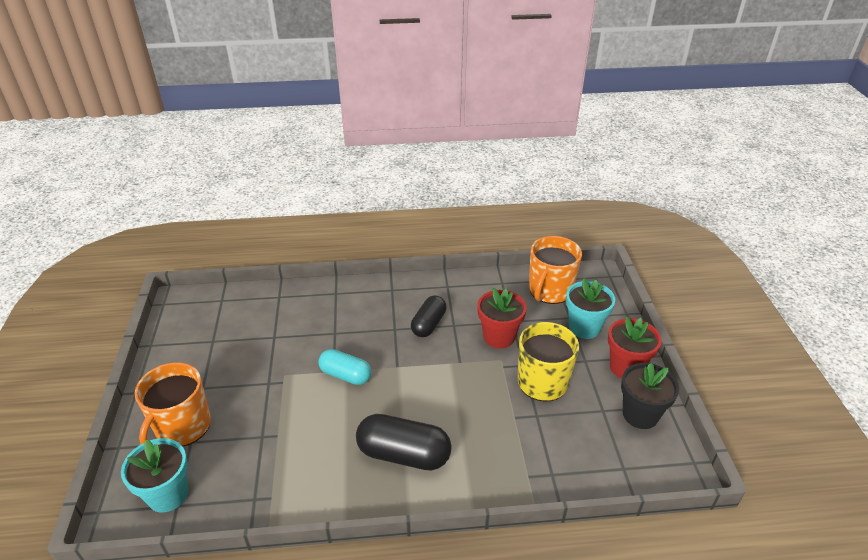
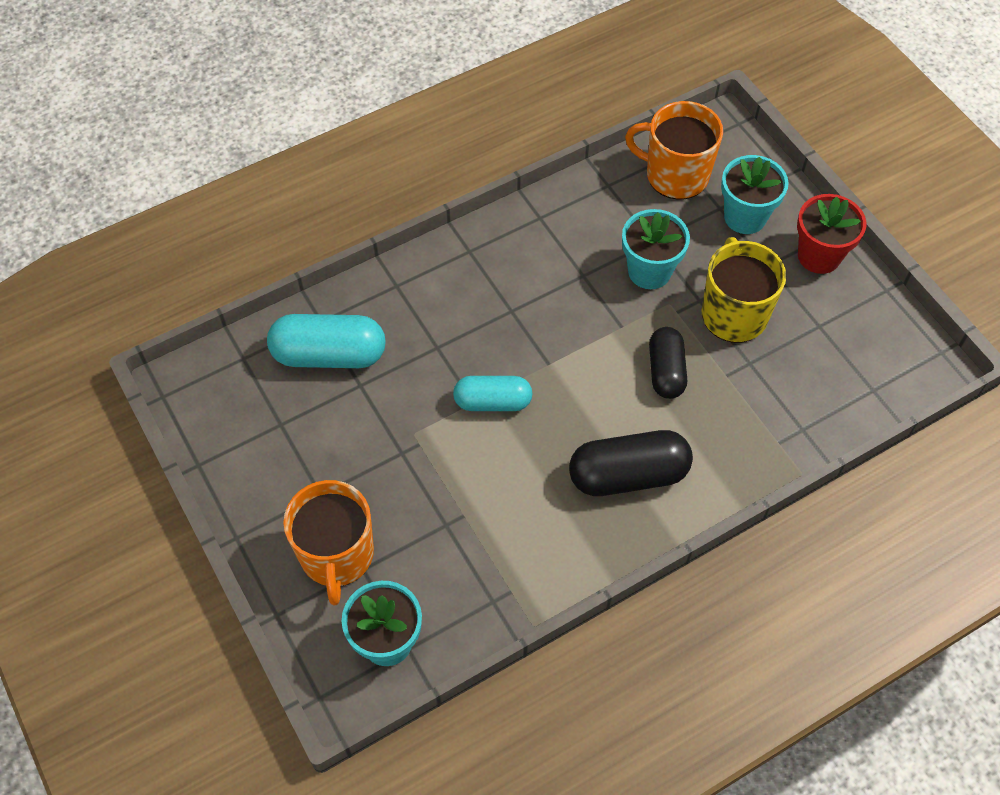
camera: 25 degrees left, 20 degrees up
black capsule [411,295,447,337] -> black capsule moved to [649,327,687,399]
red flower pot [477,288,527,349] -> turquoise flower pot [622,209,690,289]
orange mug [529,236,582,304] -> orange mug turned 105 degrees clockwise [625,101,723,200]
black flower pot [621,363,679,429] -> none
none -> turquoise capsule [267,314,386,368]

